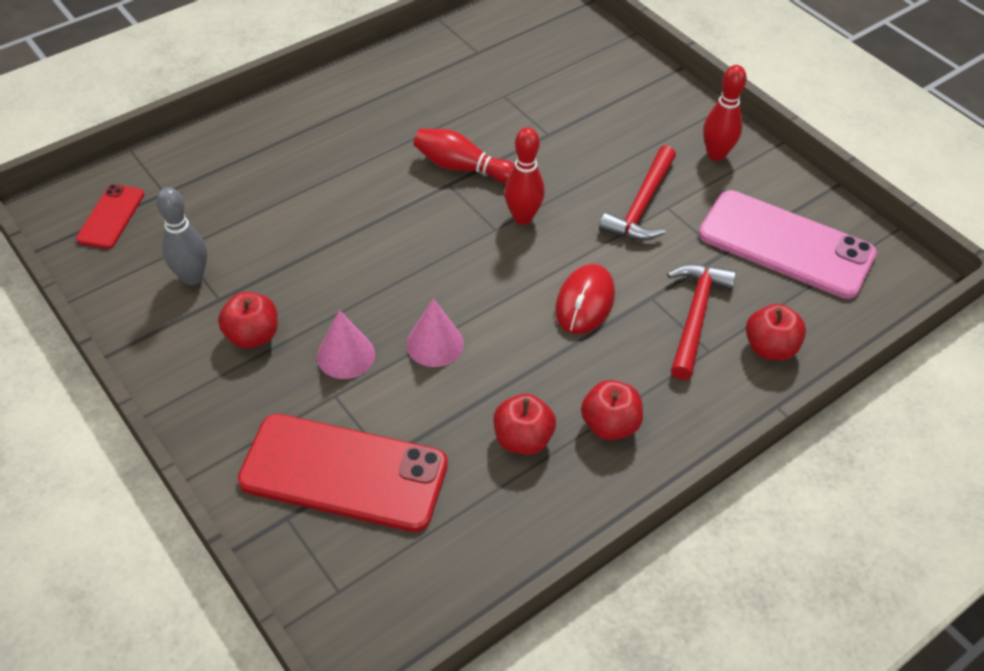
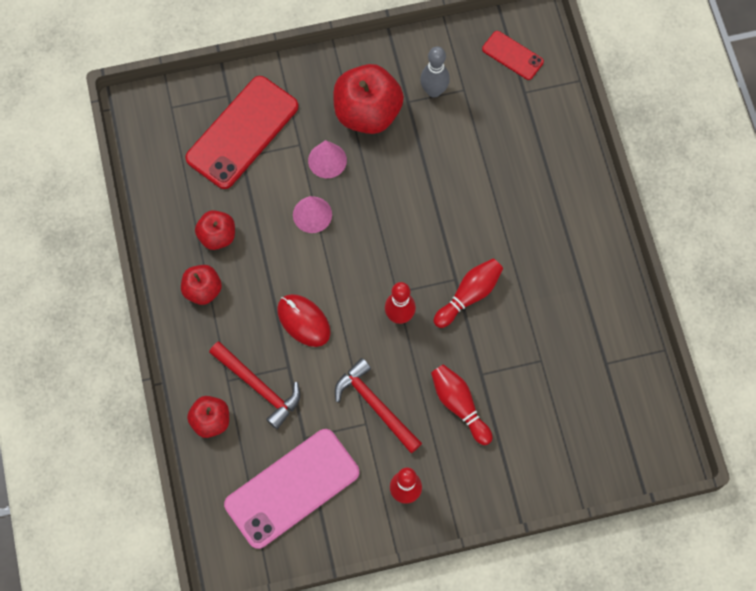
camera: 115 degrees right, 20 degrees up
red apple [218,292,278,349] -> red apple [333,64,404,134], size x1.80
none -> red bowling pin [431,364,492,445]

